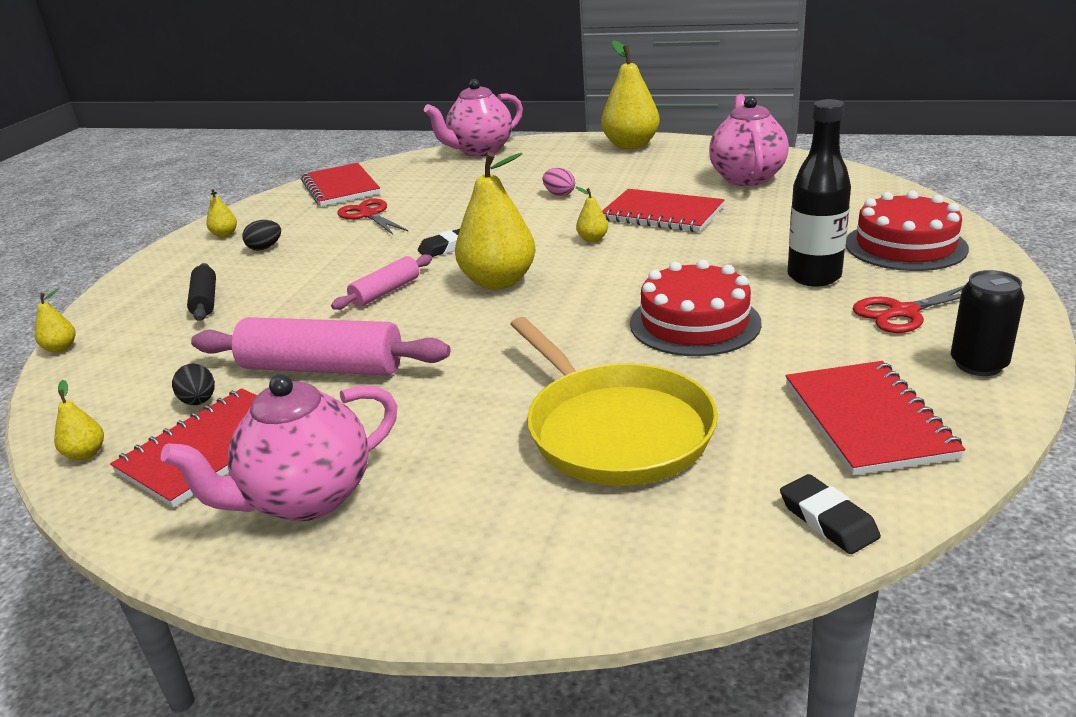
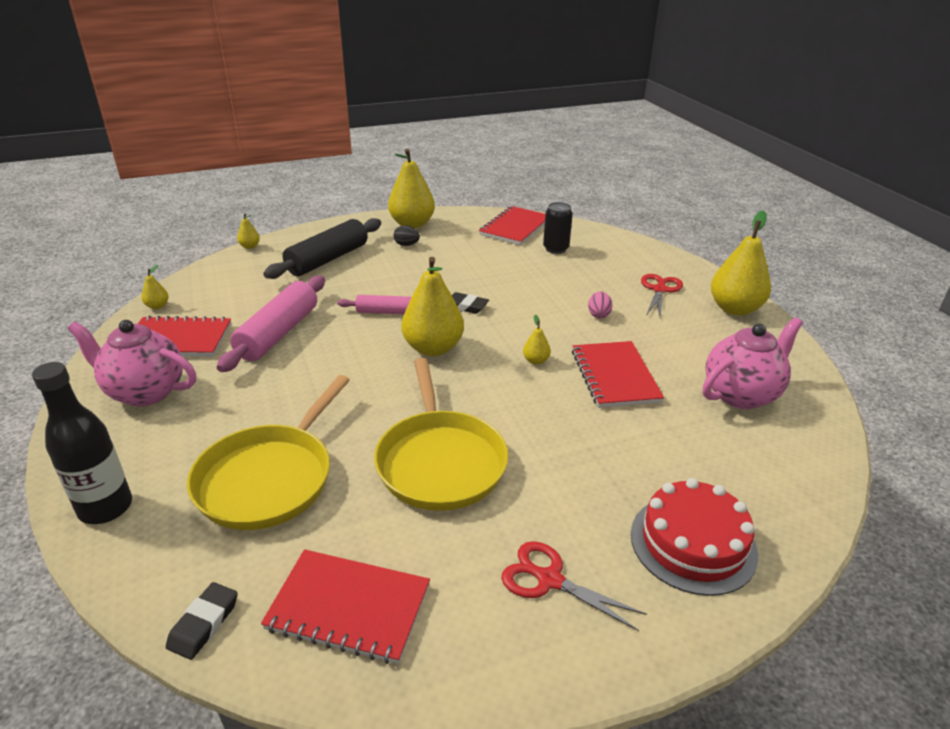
camera: 50 degrees right, 5 degrees up
black egg [172,364,215,405] -> none
black rolling pin [187,263,216,321] -> black rolling pin [263,218,381,279], size x1.82
pink rolling pin [191,317,450,375] -> pink rolling pin turned 45 degrees clockwise [217,276,325,372]
yellow pear [206,189,237,237] -> yellow pear [388,149,435,228], size x2.29
red scissors [337,199,409,235] -> red scissors moved to [641,274,683,317]
pink teapot [424,79,523,156] -> none
red cake [630,260,762,356] -> yellow pan [374,358,508,511]
red notebook [785,361,965,475] -> red notebook turned 60 degrees clockwise [261,549,430,664]
black bottle [787,99,851,286] -> black bottle moved to [32,362,132,524]
black can [951,270,1025,376] -> black can moved to [543,202,573,254]

